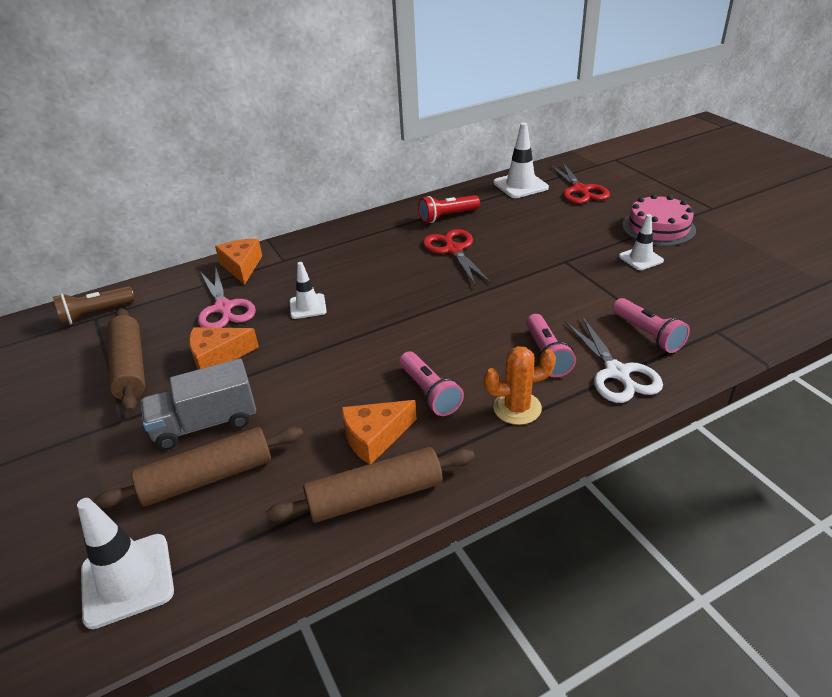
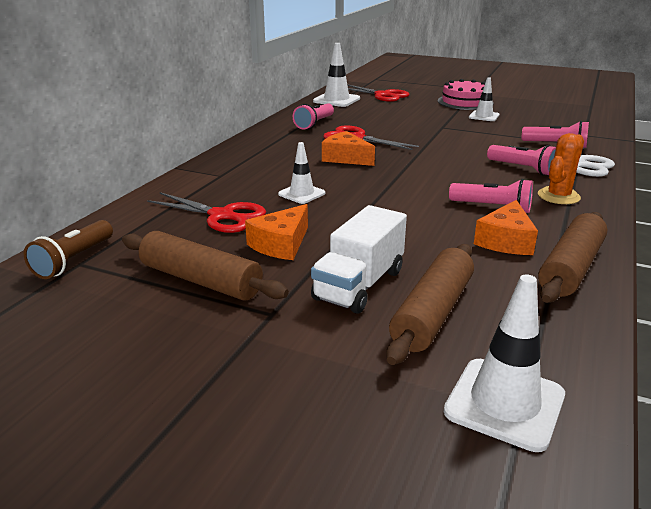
camera: 40 degrees left, 10 degrees down
grey truck [141,359,256,450] -> white truck [311,205,407,314]
pink scissors [198,268,256,328] -> red scissors [147,192,266,233]
orange cheese [215,239,262,285] -> orange cheese moved to [322,131,375,166]
red flashlight [418,195,480,223] -> pink flashlight [293,103,334,129]

